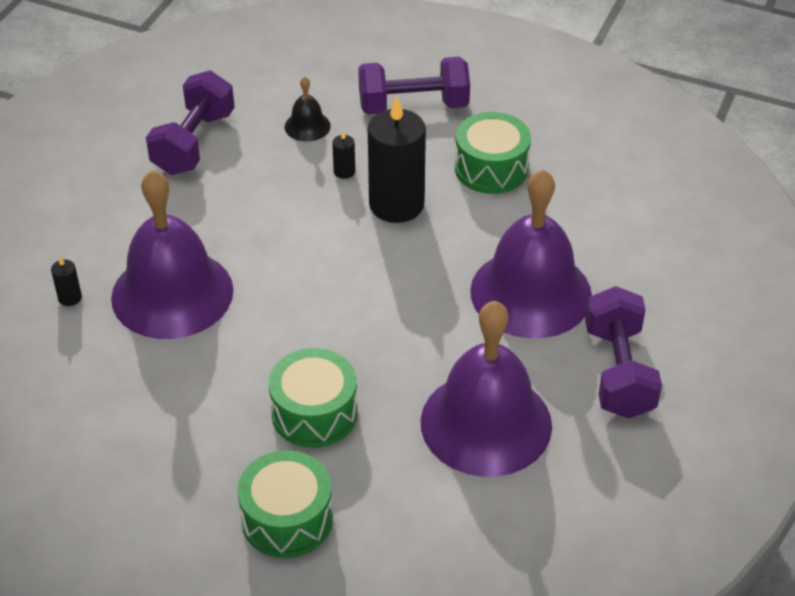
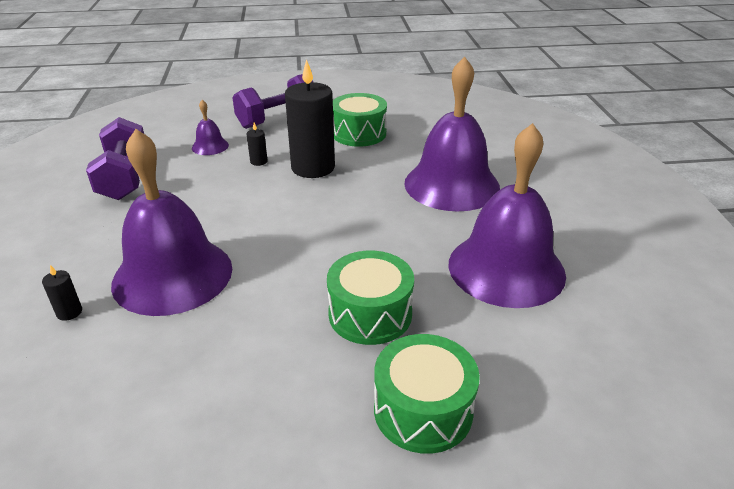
camera: 30 degrees left, 10 degrees down
black bell [284,76,331,142] -> purple bell [192,100,229,155]
purple dumbbell [585,286,662,418] -> none

